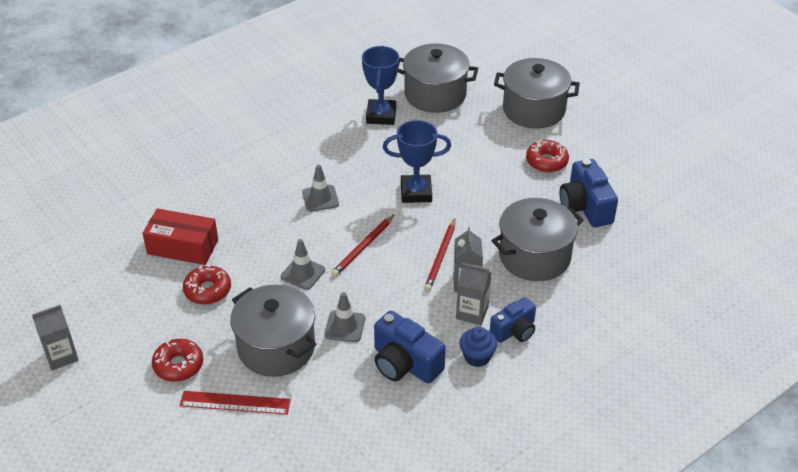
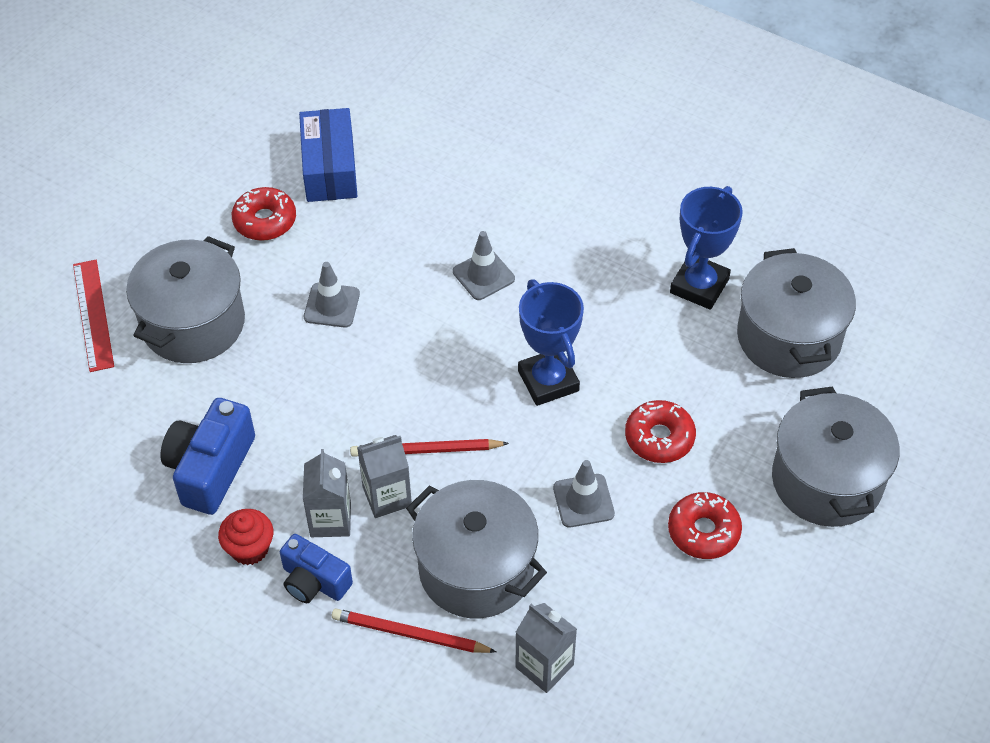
camera: 70 degrees right, 10 degrees up
grey carton [32,305,79,370] -> grey carton moved to [515,603,577,693]
red box [142,208,218,265] -> blue box [299,108,357,202]
red donut [152,339,203,382] -> red donut moved to [625,400,696,463]
grey traffic cone [324,292,365,342] -> grey traffic cone moved to [553,460,615,528]
red pencil [331,215,394,277] -> red pencil moved to [332,608,496,653]
blue trophy [362,46,399,125] -> blue trophy turned 45 degrees counterclockwise [670,186,743,310]
blue cupcake [460,327,497,367] -> red cupcake [218,509,273,565]
blue camera [560,159,618,227] -> none

